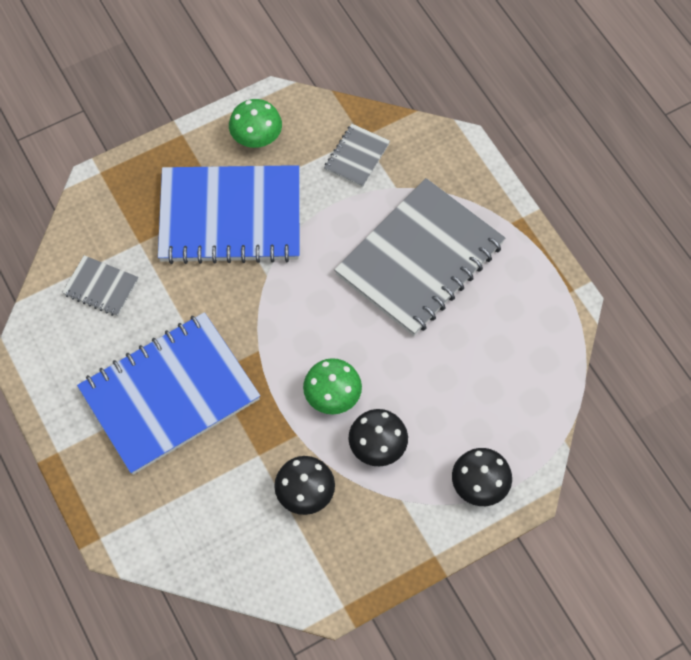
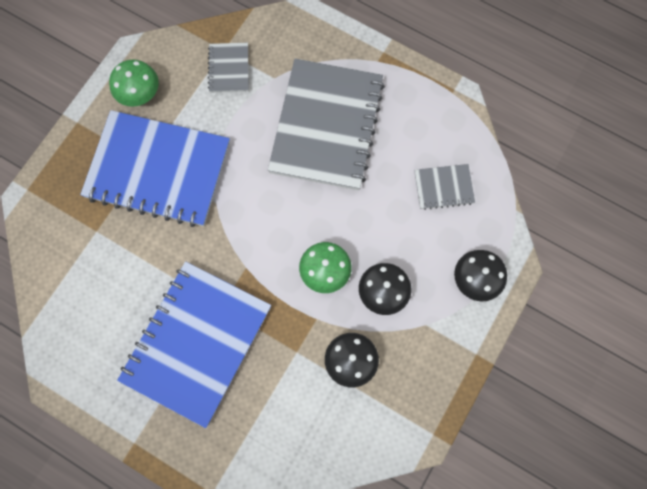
camera: 30 degrees left, 10 degrees up
grey notebook [62,255,138,316] -> grey notebook moved to [414,164,475,210]
blue notebook [158,165,300,264] -> blue notebook turned 45 degrees clockwise [80,110,230,227]

